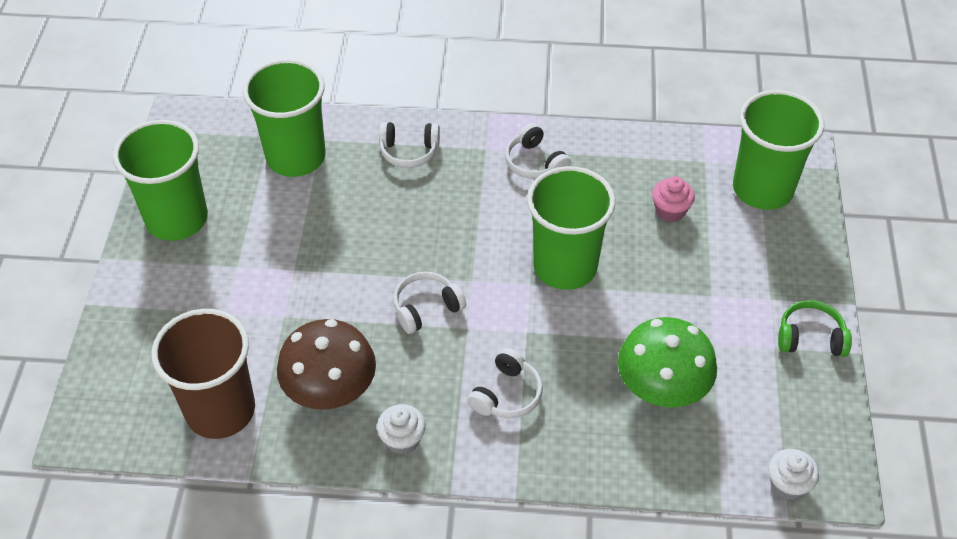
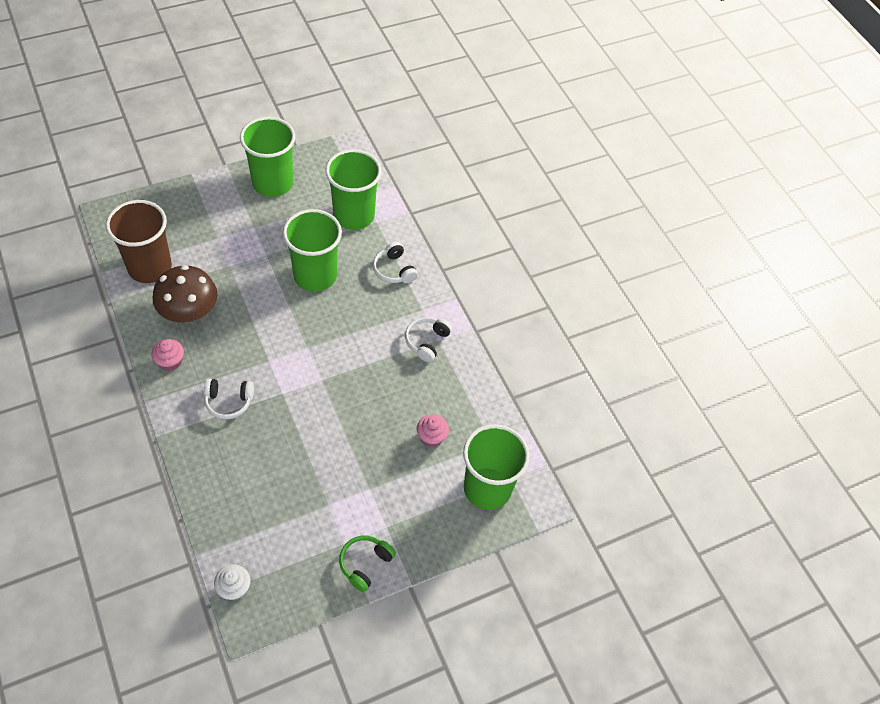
camera: 55 degrees right, 5 degrees up
white cupcake [377,404,426,454] -> pink cupcake [151,339,184,371]
white headphones [393,271,466,334] -> none
green cup [527,166,615,290] -> green cup moved to [283,209,342,292]
green mushroom [618,317,717,408] -> none
green headphones [778,300,852,357] -> green headphones turned 120 degrees counterclockwise [339,536,396,592]

